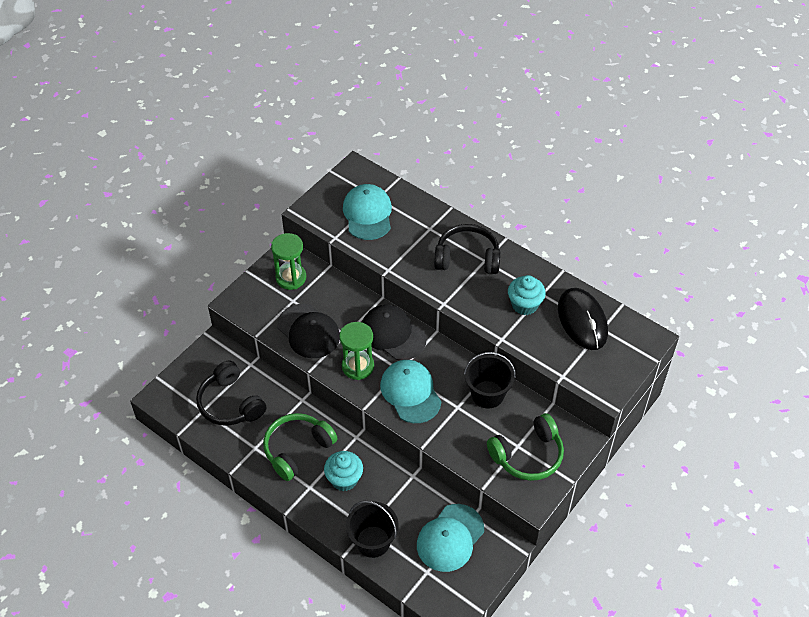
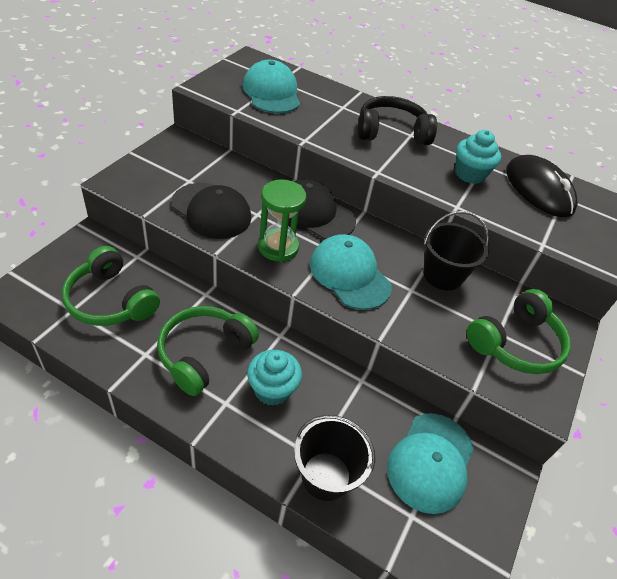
camera: 15 degrees left, 5 degrees down
black headphones [196,361,266,426] -> green headphones [62,246,160,326]
green hourglass [271,233,306,290] -> none

